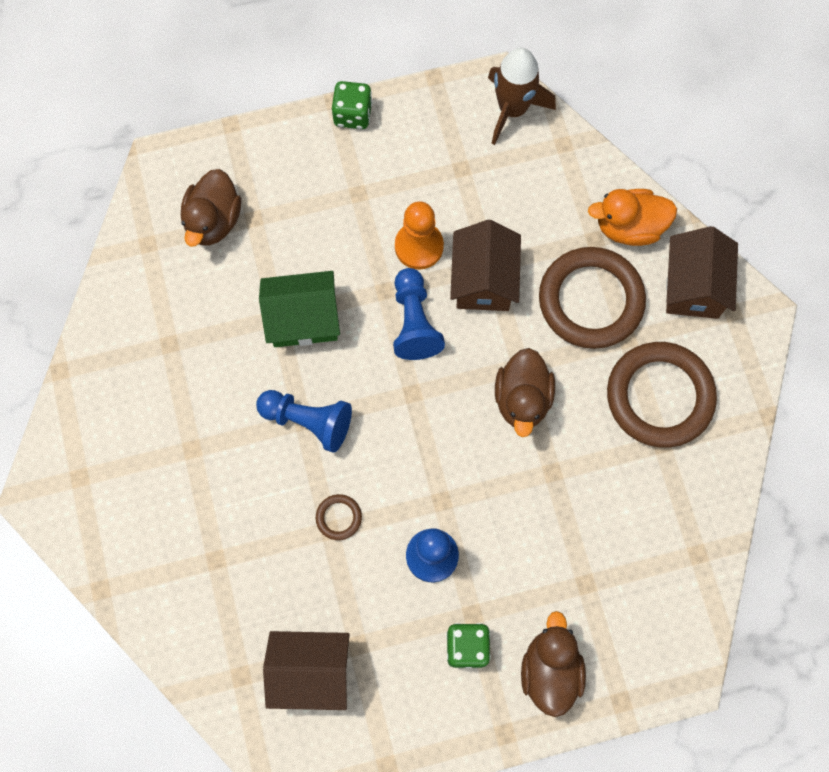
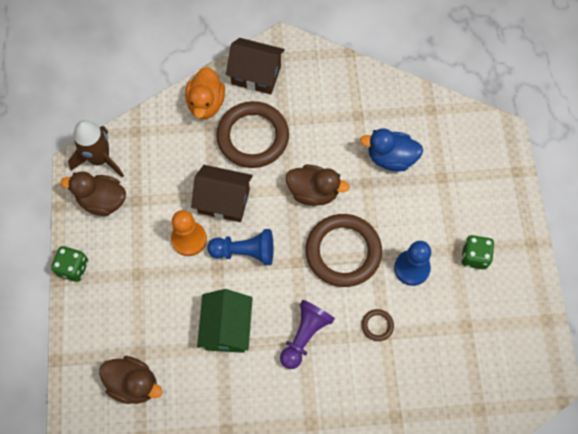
camera: 80 degrees left, 5 degrees down
blue pawn [256,390,352,453] -> purple pawn [280,300,335,369]
brown house [263,631,349,710] -> none
brown duck [521,611,586,717] -> brown duck moved to [61,171,126,216]
brown ring [607,342,717,448] -> brown ring moved to [306,214,382,287]
none -> blue duck [360,128,423,171]

